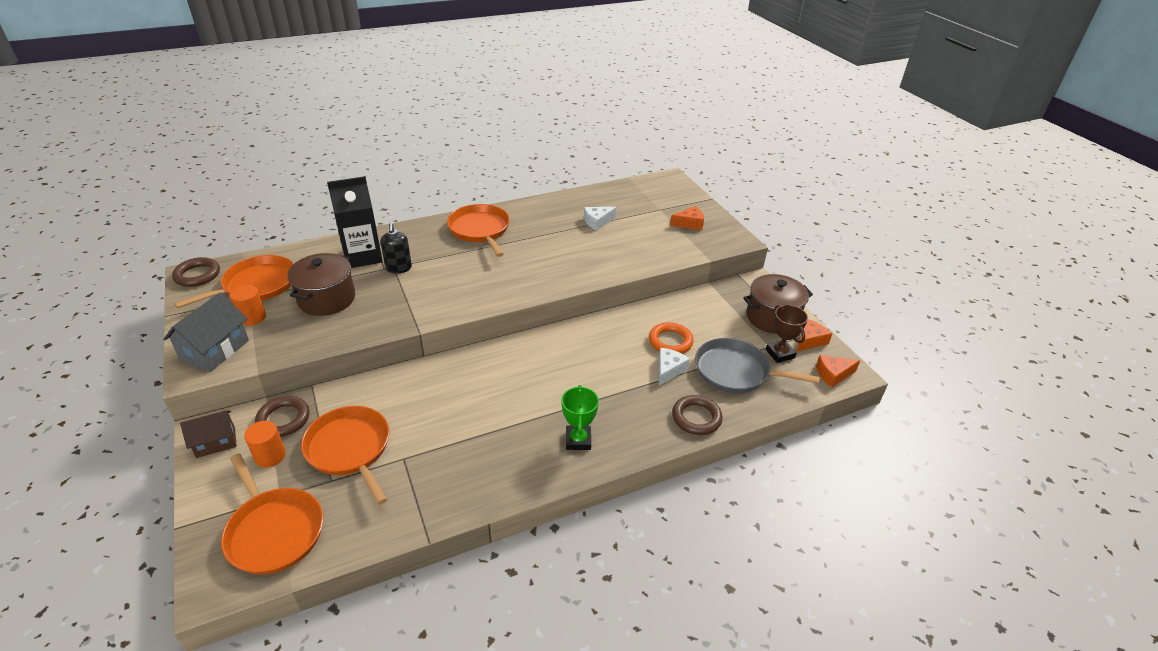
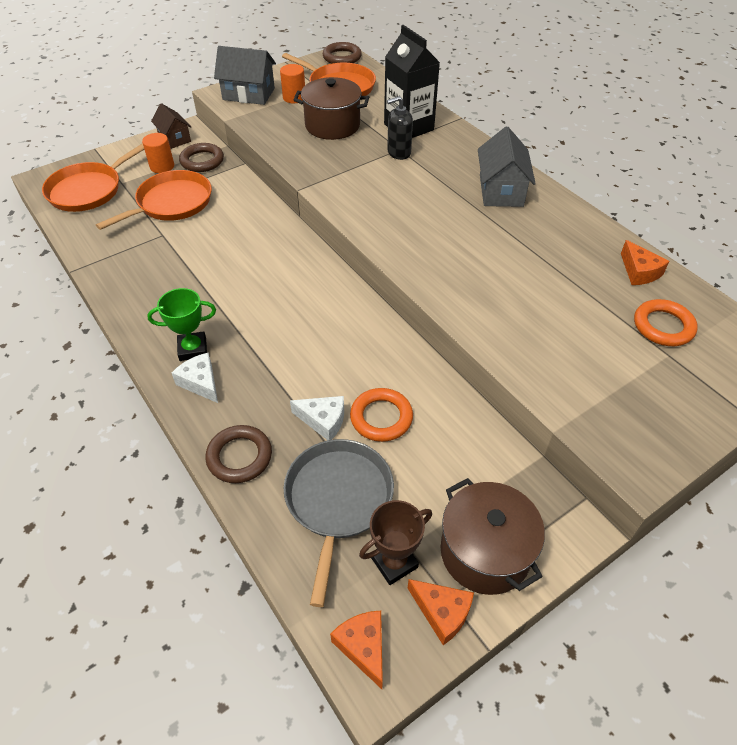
camera: 80 degrees right, 10 degrees up
orange pan [447,204,510,257] -> grey house [478,126,536,207]
white cheese [584,207,617,231] -> white cheese moved to [172,353,218,403]
orange cheese [670,206,704,230] -> orange cheese moved to [621,240,669,285]
none -> orange ring [634,299,698,346]

